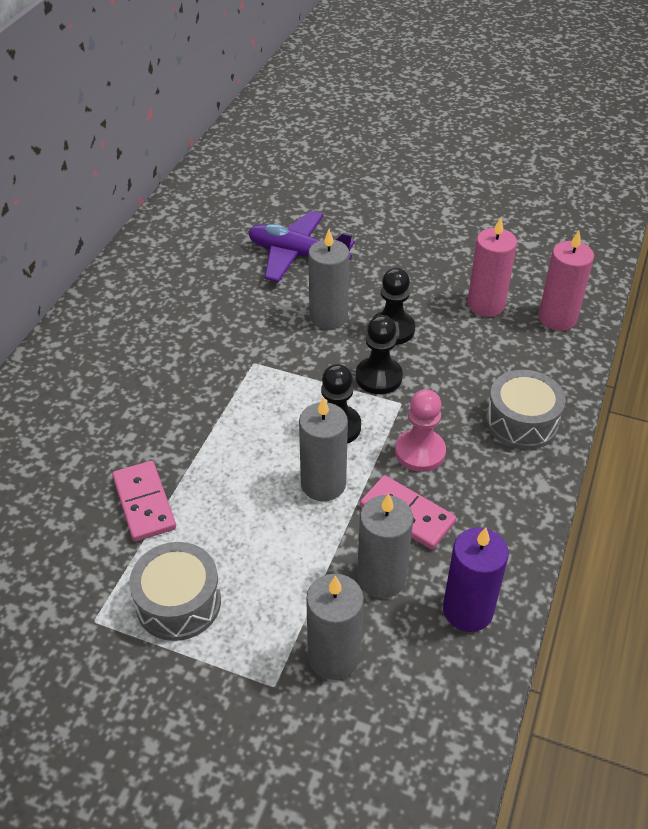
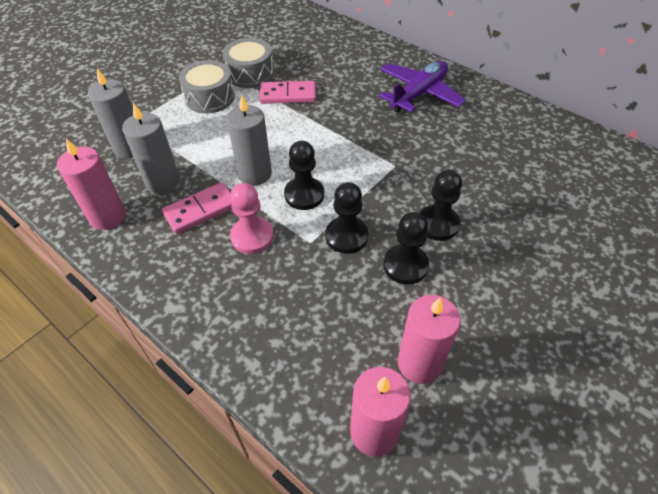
camera: 110 degrees right, 5 degrees up
purple plane [248,211,355,282] -> purple plane moved to [379,61,466,113]
grey candle [308,229,349,329] -> black pawn [419,170,462,241]
purple candle [443,527,509,632] -> pink candle [57,139,126,230]
grey drum [486,370,566,450] -> grey drum moved to [223,38,274,88]

